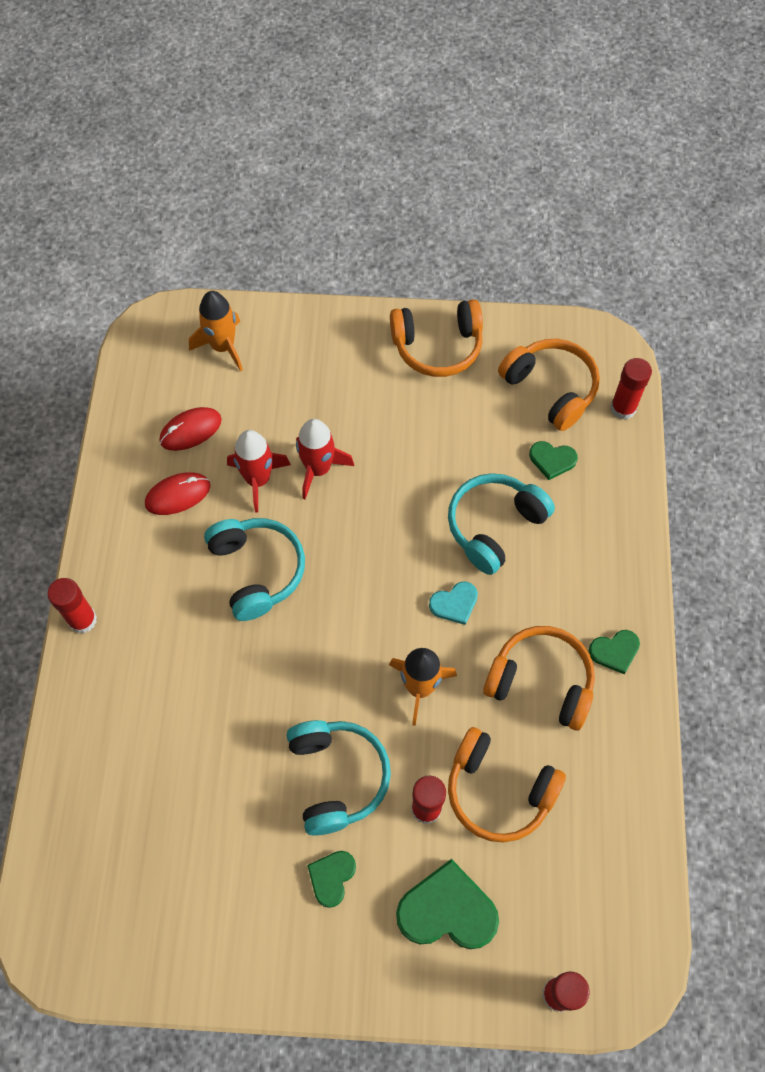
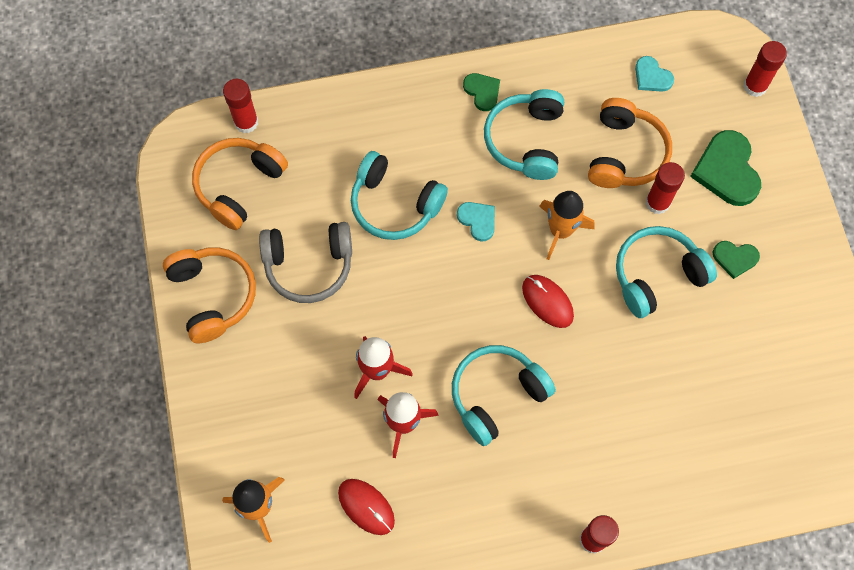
camera: 105 degrees left, 5 degrees up
red mouse [145,472,210,515] -> red mouse moved to [522,275,574,328]
orange headphones [483,626,595,731] -> turquoise headphones [484,89,564,180]
green heart [529,441,578,480] -> none
none -> grey headphones [259,222,352,303]
none -> turquoise heart [635,56,674,92]

